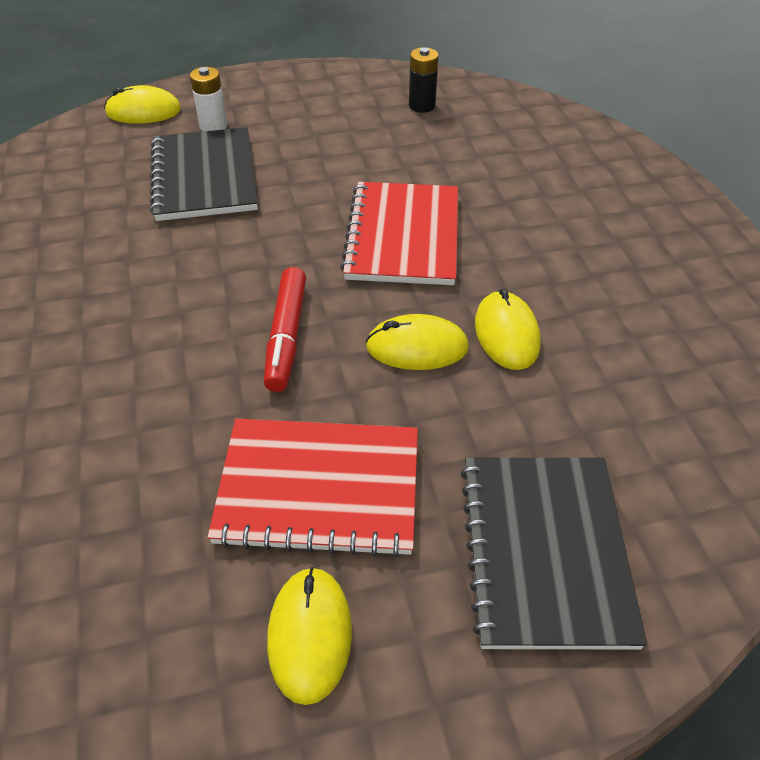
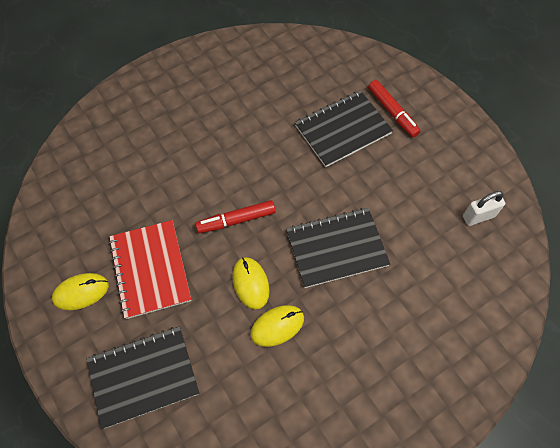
camera: 70 degrees right, 15 degrees up
yellow mouse [104,85,181,124] -> none
white battery [190,67,228,132] -> red marker [368,80,421,138]
red notebook [340,182,458,285] -> black notebook [286,208,390,288]
black battery [409,47,438,113] -> white padlock [463,191,505,226]

